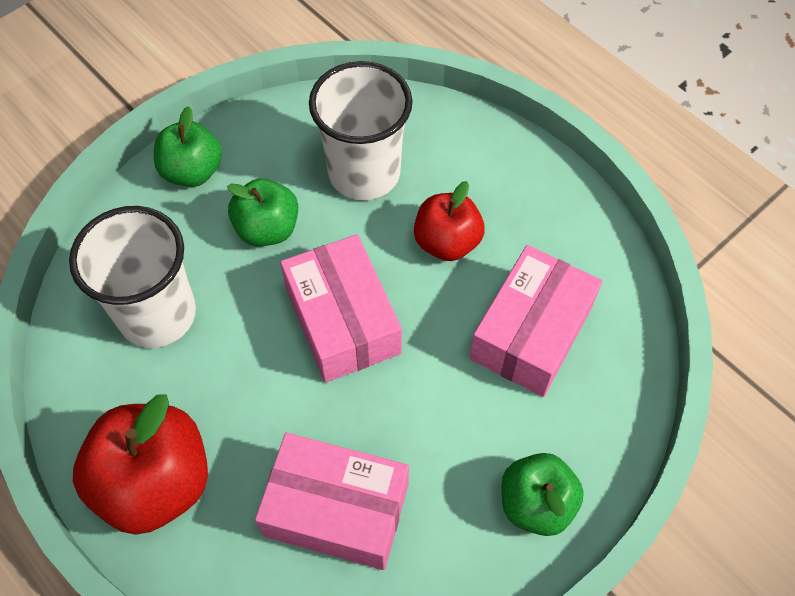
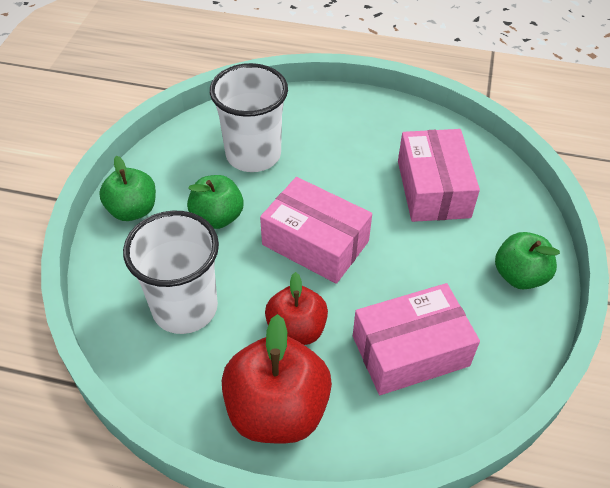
camera: 35 degrees left, 10 degrees down
red apple [414,181,485,261] -> red apple moved to [265,272,328,345]

